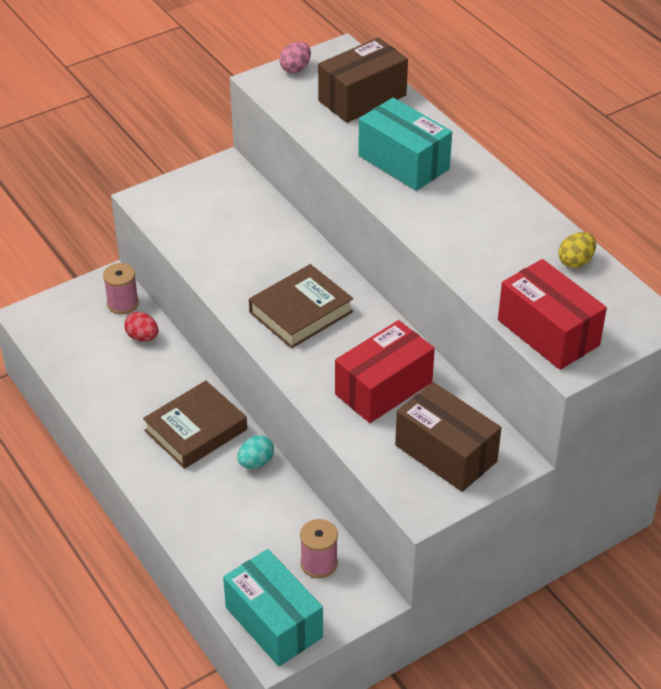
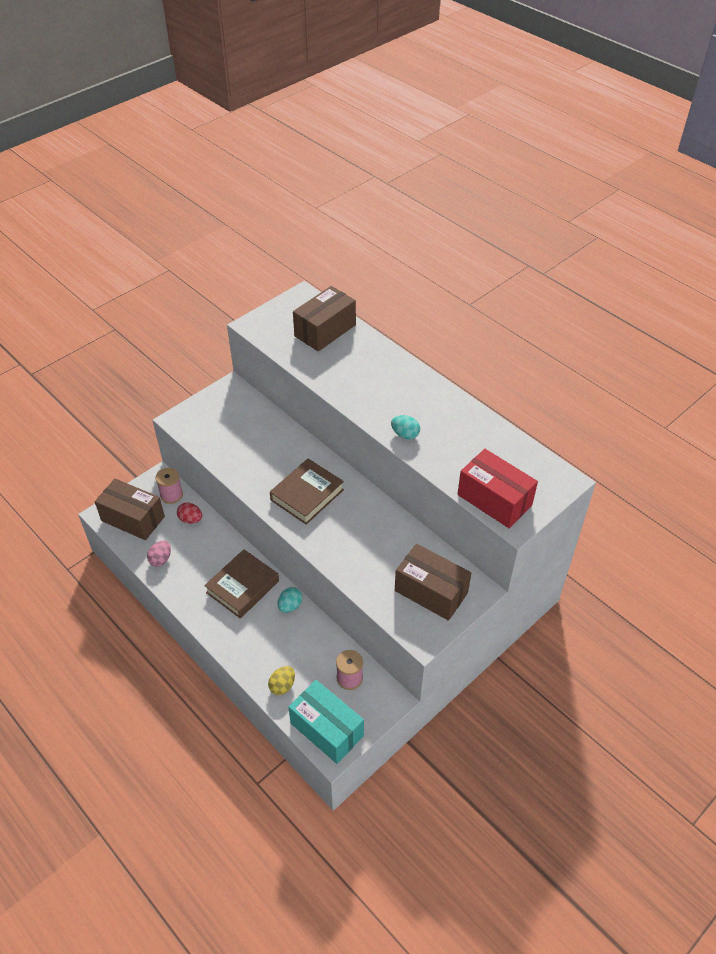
camera: 10 degrees left, 5 degrees up
pink egg [279,42,311,73] -> pink egg moved to [147,540,171,566]
red box [335,320,435,423] -> none
turquoise box [358,98,452,191] -> none
yellow egg [559,232,596,268] -> yellow egg moved to [268,666,295,695]
none -> brown box [95,478,165,540]
none -> turquoise egg [391,415,420,440]

